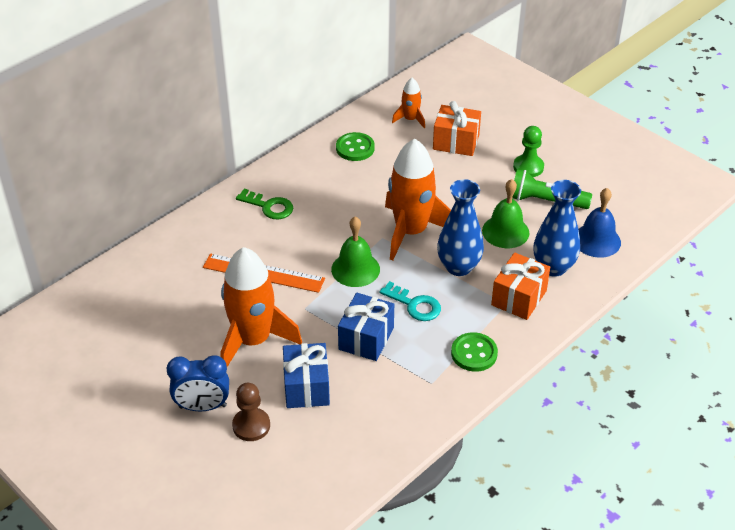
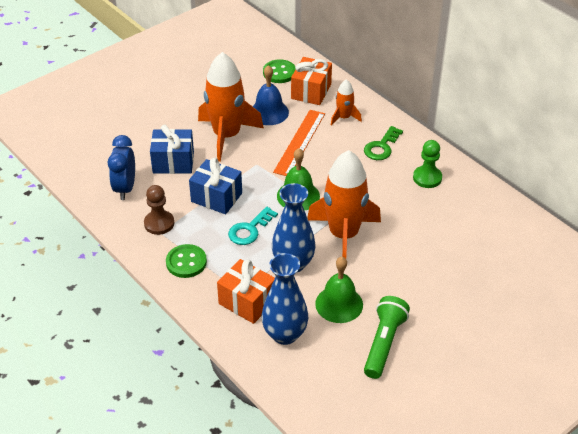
camera: 95 degrees right, 0 degrees up
blue clock [167,355,229,411] -> blue clock moved to [108,135,135,200]
brown pawn [232,383,270,441] -> brown pawn moved to [144,185,174,235]
green button [336,132,375,161] -> green button moved to [263,59,296,83]
orange rocket [392,78,425,129] -> orange rocket moved to [331,80,362,126]
orange gift [433,101,481,156] -> orange gift moved to [291,57,332,105]
green pawn [513,126,544,177] -> green pawn moved to [413,140,442,188]
blue bell [578,188,621,258] -> blue bell moved to [253,65,289,125]

